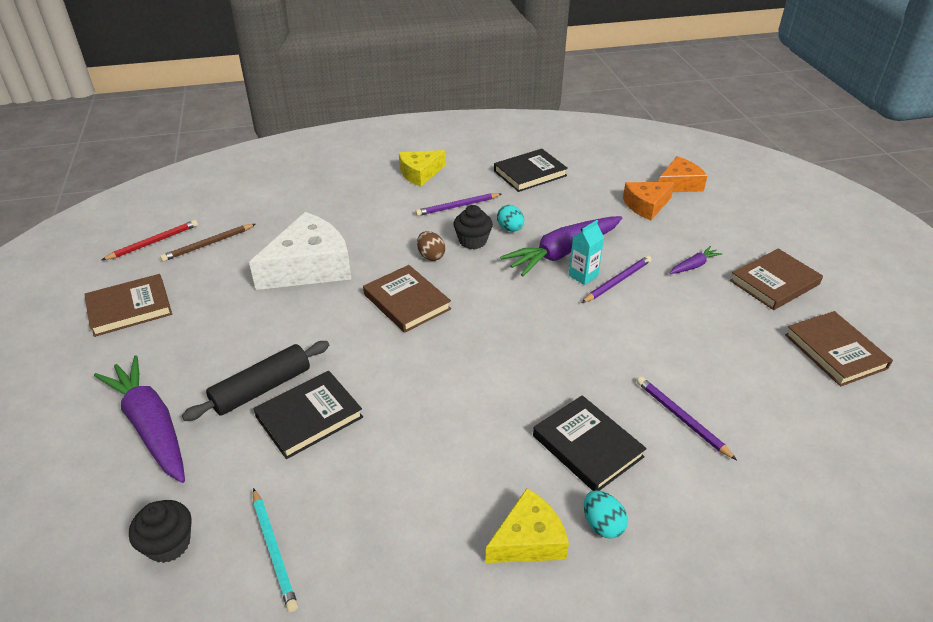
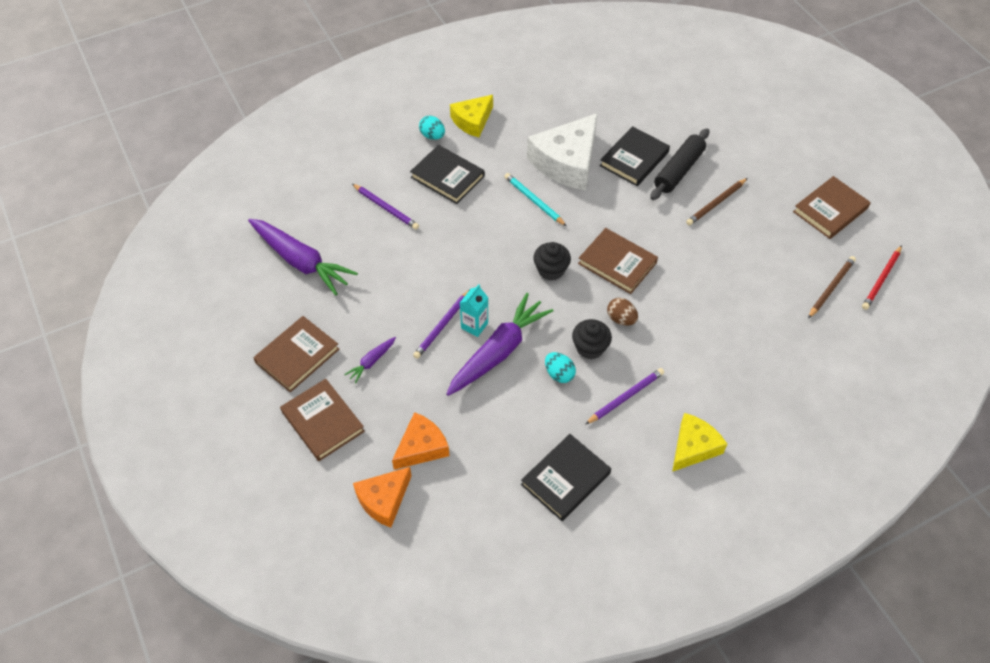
camera: 165 degrees right, 15 degrees up
purple carrot [94,356,185,483] -> purple carrot moved to [248,219,358,295]
black cupcake [129,500,192,563] -> black cupcake moved to [533,242,571,280]
white cheese [249,212,351,290] -> white cheese moved to [527,113,598,190]
turquoise pencil [253,488,298,612] -> turquoise pencil moved to [504,173,566,226]
brown book [785,311,893,387] -> brown book moved to [280,379,365,461]
none -> brown pencil [686,178,747,225]

